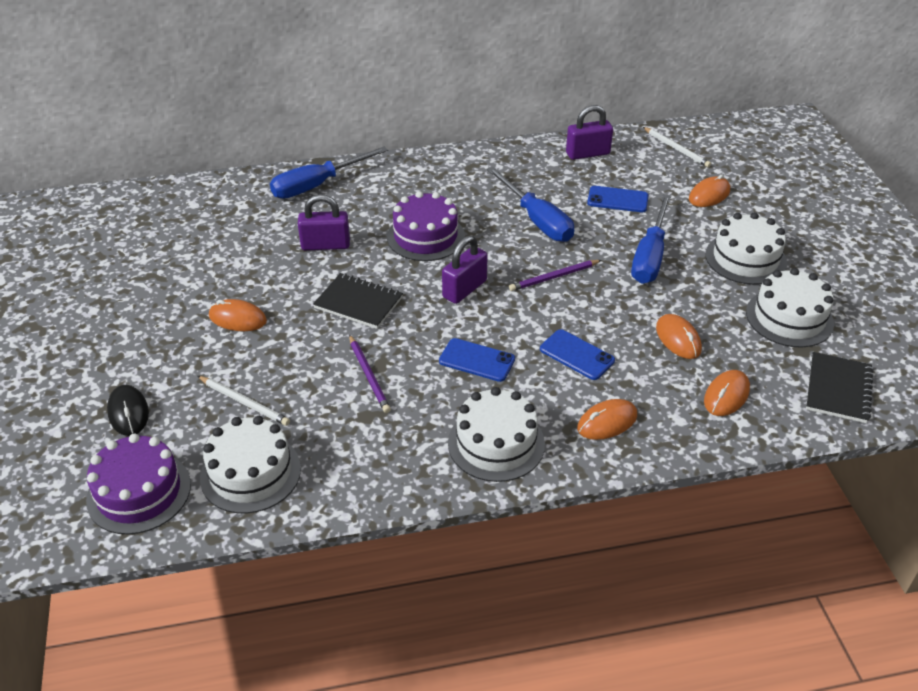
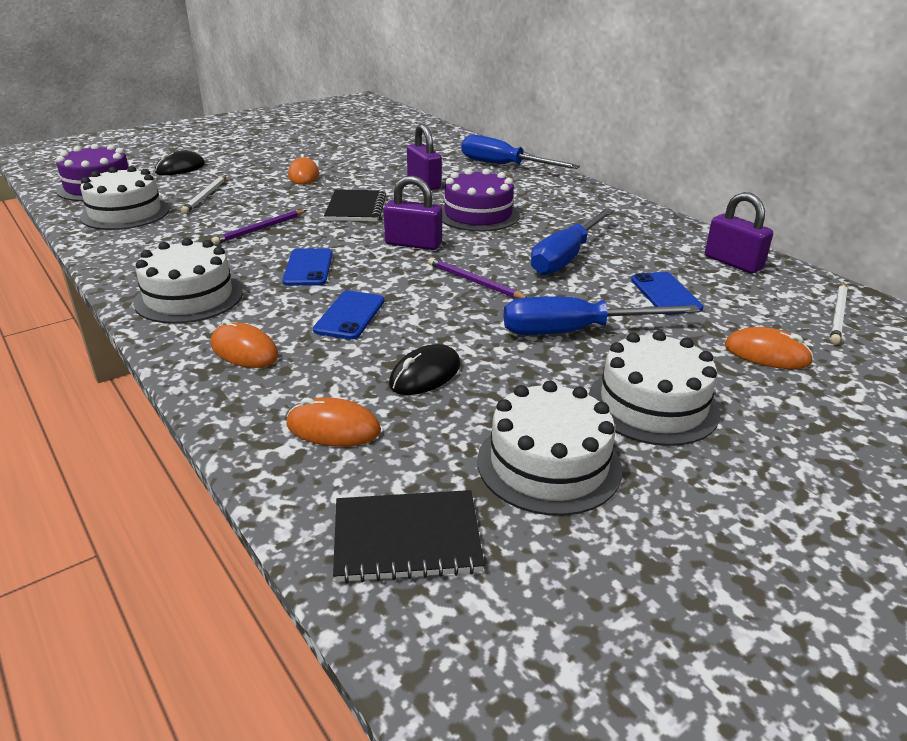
camera: 65 degrees right, 10 degrees down
orange mouse [656,314,702,359] -> black mouse [389,344,461,395]

